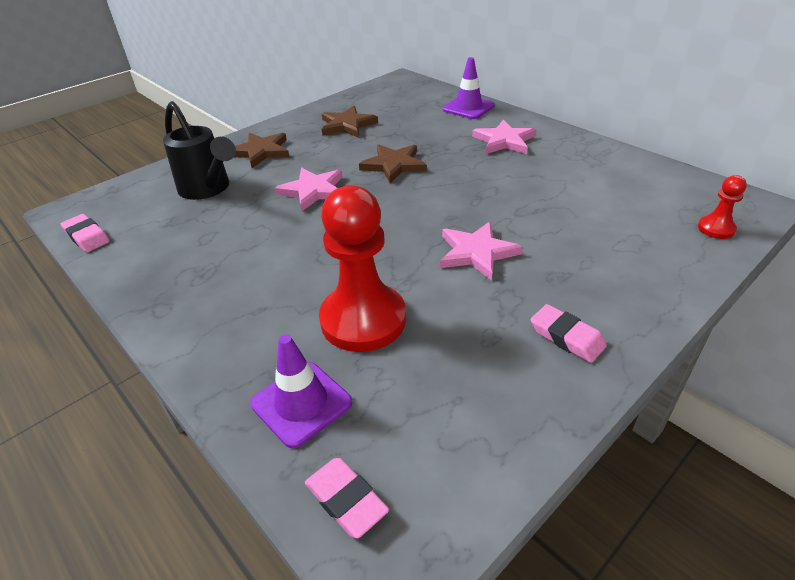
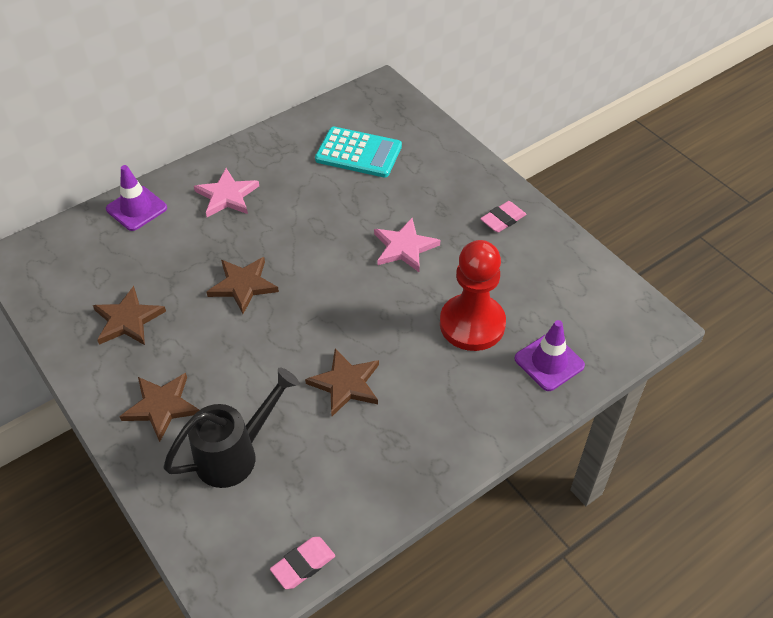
camera: 85 degrees left, 10 degrees up
pink star [275,168,342,211] -> none
pink eraser [305,458,389,538] -> none
red pawn [698,175,747,239] -> none
none -> brown star [305,349,379,416]
none -> turquoise calculator [315,127,402,178]

